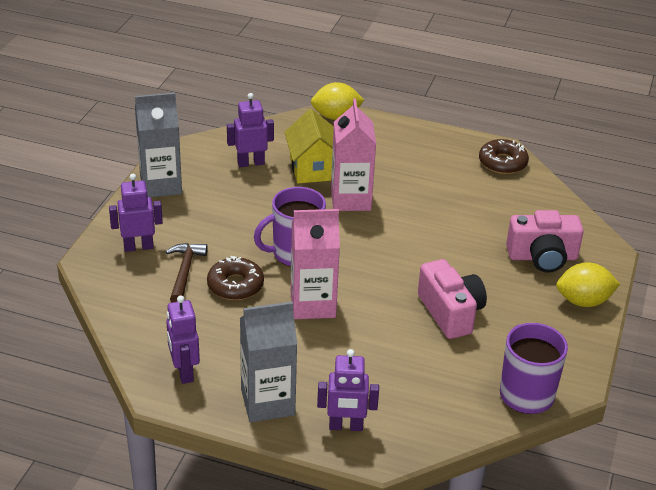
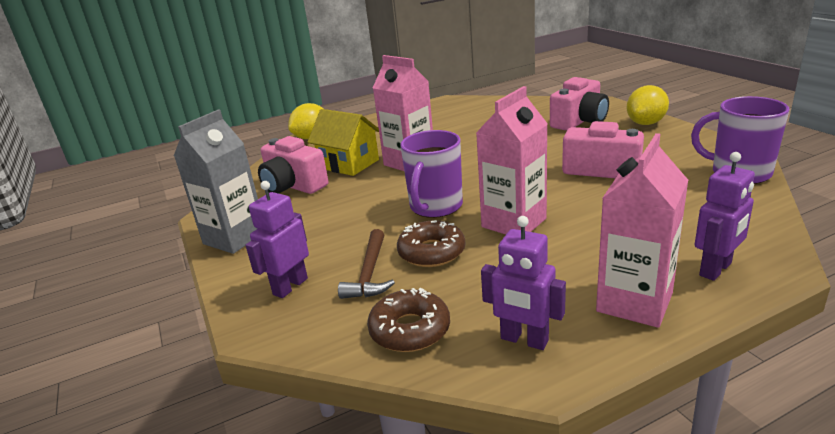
camera: 40 degrees left, 10 degrees down
brown hammer [166,243,208,303] -> brown hammer turned 135 degrees counterclockwise [338,229,395,299]
purple robot [227,93,274,167] -> pink camera [258,136,328,194]
grey carton [240,302,297,422] -> pink carton [596,133,688,328]
brown donut [479,139,529,174] -> brown donut moved to [367,288,450,352]

